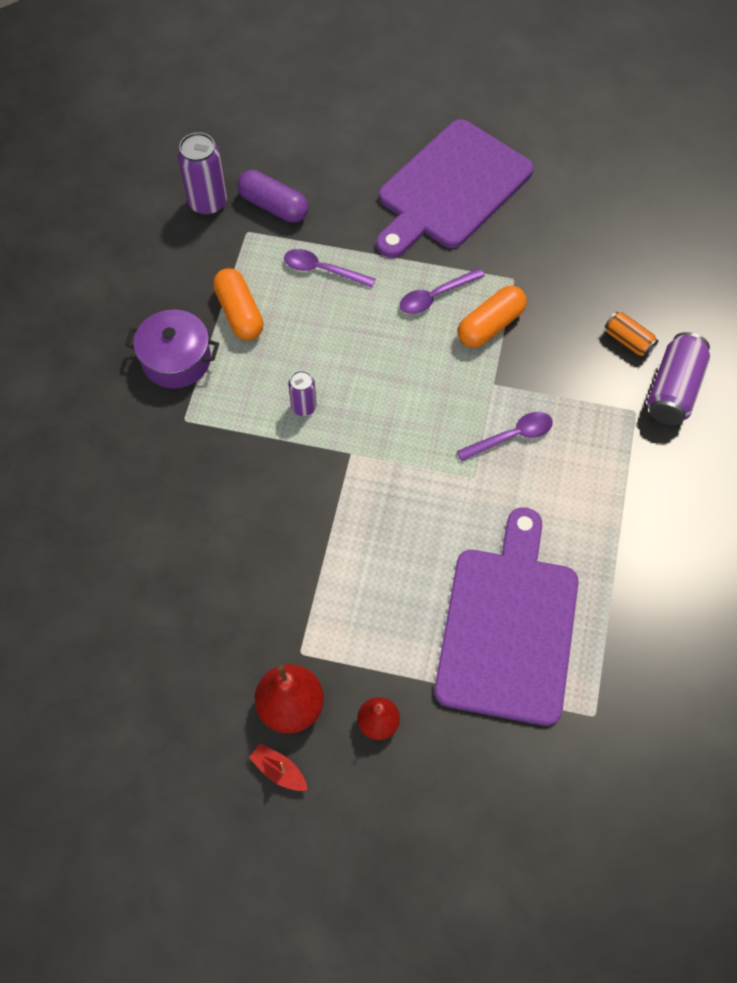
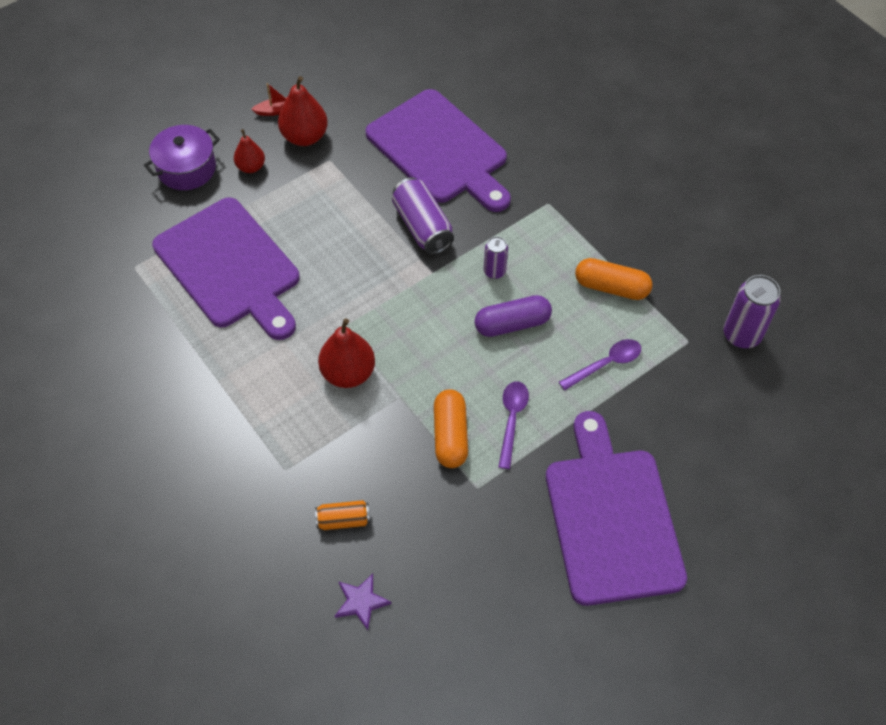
camera: 130 degrees right, 5 degrees down
purple pot [125,309,219,389] -> purple pot moved to [144,125,220,190]
purple capsule [237,170,308,223] -> purple capsule moved to [475,295,552,337]
purple spoon [457,412,553,461] -> red pear [318,318,375,388]
purple can [647,332,710,425] -> purple can moved to [392,178,454,254]
none -> purple star [335,573,392,630]
none -> purple cutting board [365,89,511,212]

